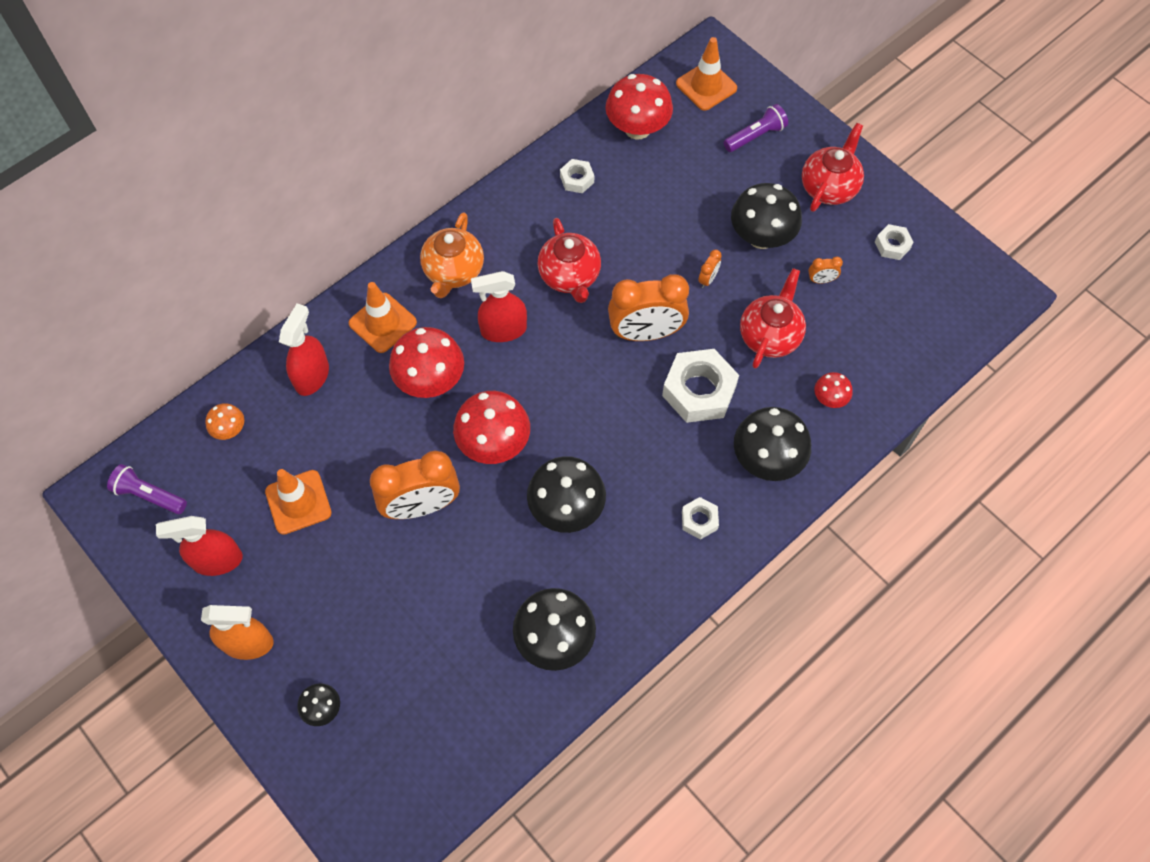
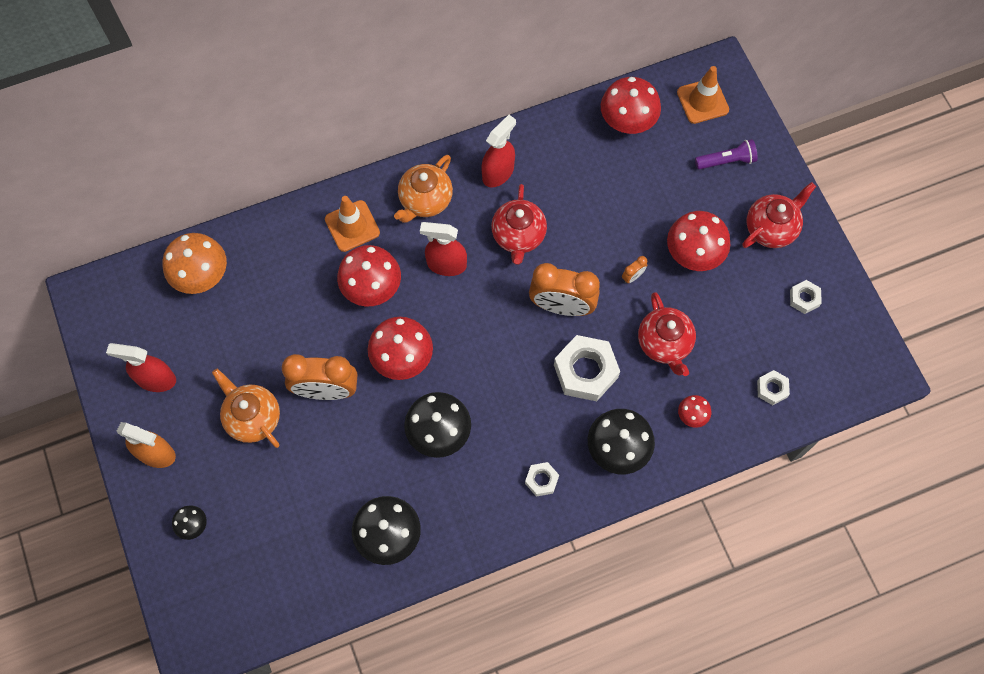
camera: 20 degrees right, 5 degrees up
purple flashlight [107,464,187,514] -> none
orange mushroom [205,403,244,440] -> orange mushroom [162,233,227,294], size x1.97
orange traffic cone [265,469,332,535] -> none
red spray bottle [279,303,329,396] -> red spray bottle moved to [481,115,516,187]
white nut [560,159,594,193] -> white nut moved to [757,370,790,405]
black mushroom [731,183,802,249] -> red mushroom [667,211,730,271]
red teapot [740,268,806,369] -> red teapot turned 120 degrees clockwise [638,292,696,376]
orange clock [808,257,843,284] -> none
none -> orange teapot [212,368,280,448]

